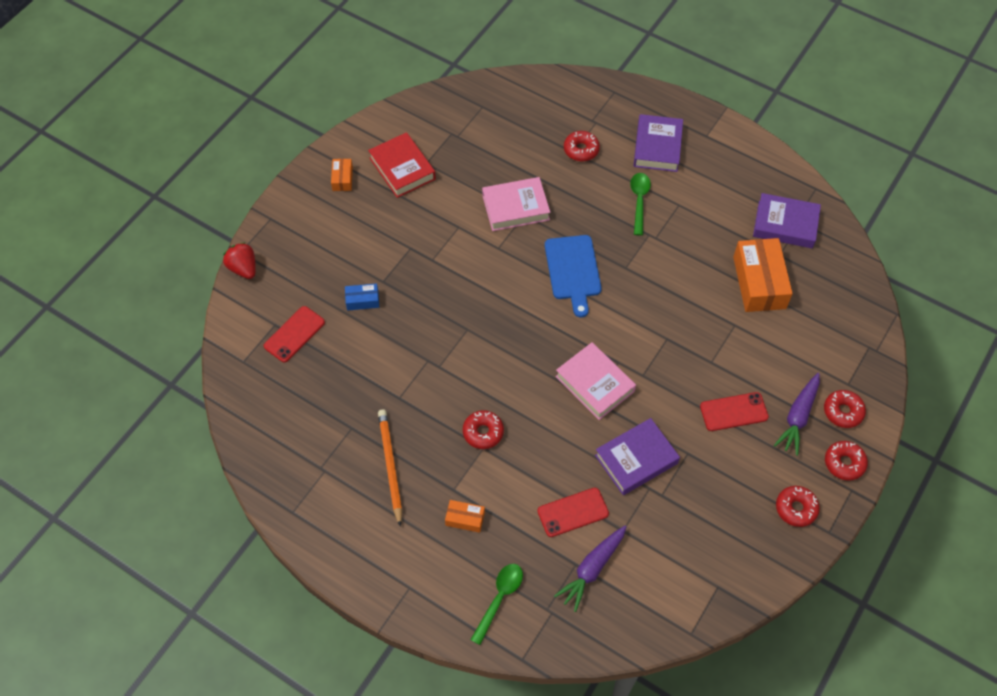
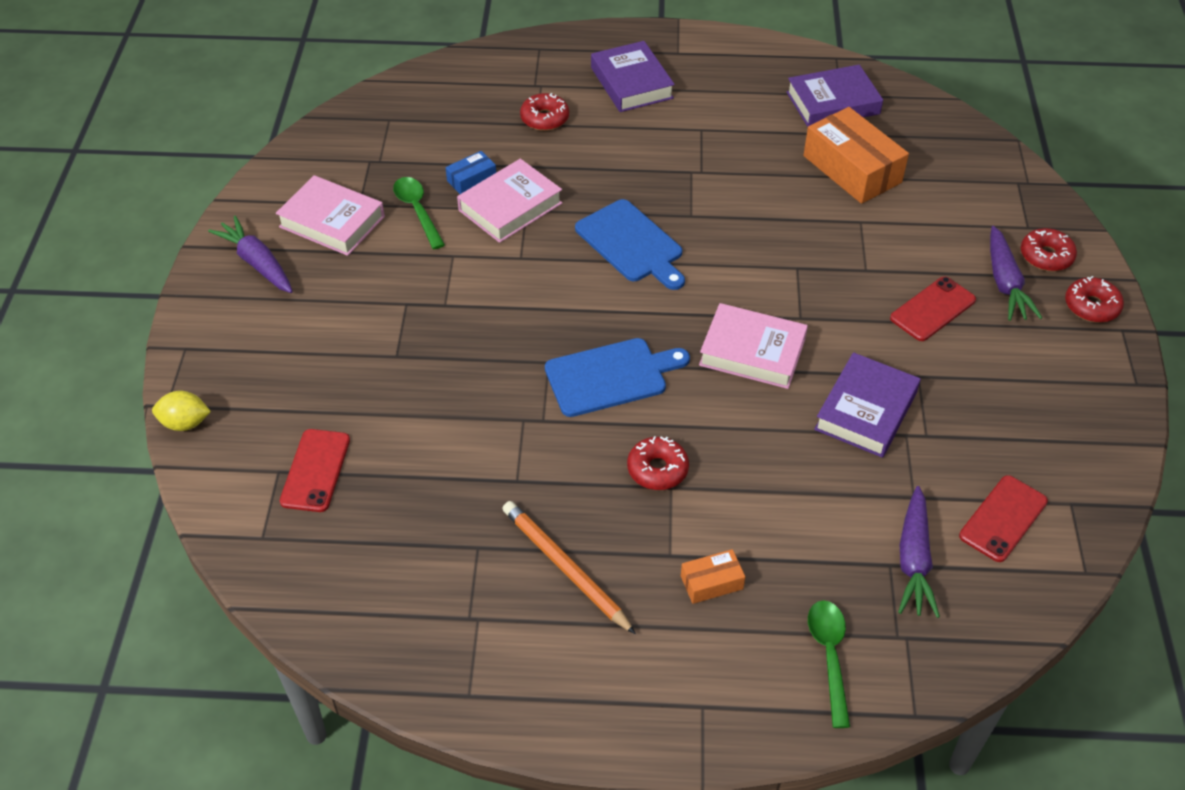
camera: 30 degrees left, 10 degrees down
red strawberry [223,242,256,279] -> yellow lemon [152,390,211,431]
orange box [331,159,353,191] -> purple carrot [208,216,293,293]
blue box [345,283,379,311] -> blue box moved to [446,151,496,194]
red book [368,132,436,198] -> pink book [276,175,385,256]
red phone [537,488,609,537] -> red phone moved to [959,475,1048,562]
green spoon [630,173,651,236] -> green spoon moved to [393,177,445,249]
red donut [776,486,820,527] -> none
none -> blue cutting board [545,338,690,417]

